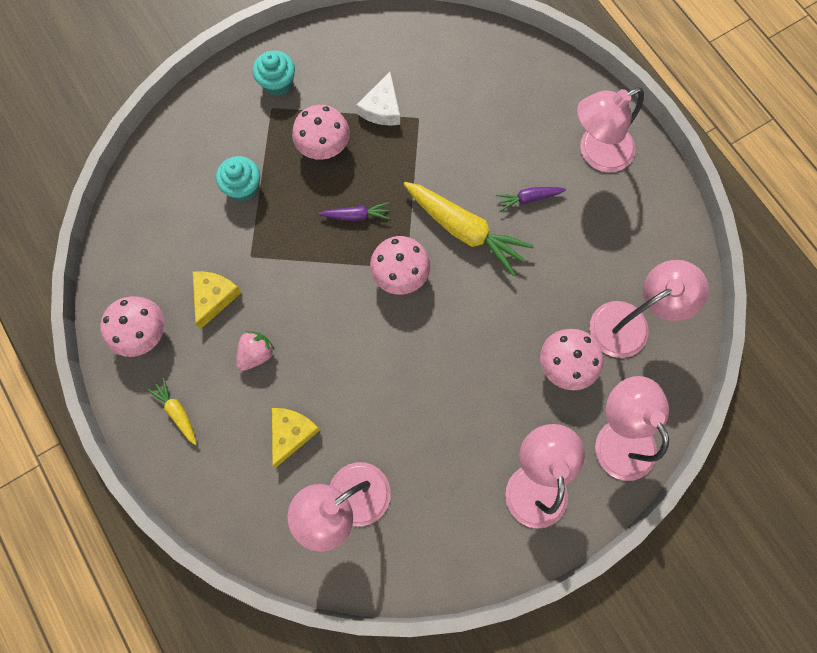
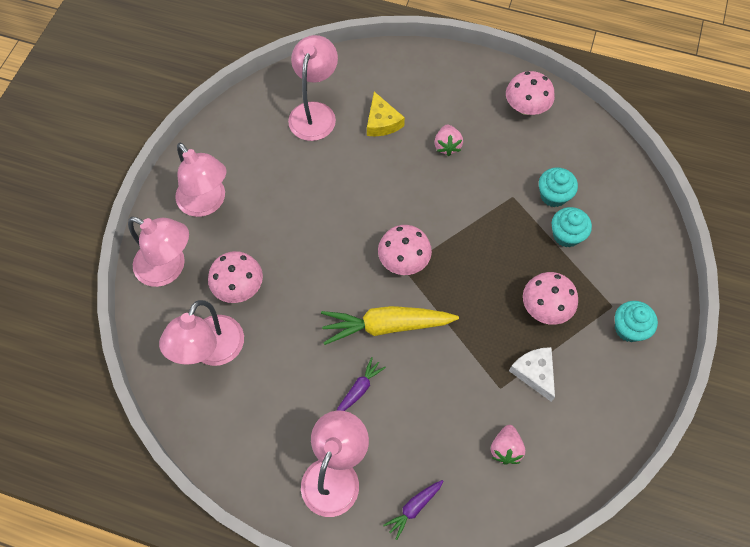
camera: 140 degrees right, 10 degrees down
yellow carrot [147,378,197,445] -> none
yellow cheese [193,271,242,328] -> none
purple carrot [318,202,390,221] -> purple carrot moved to [383,480,443,540]
none -> pink strawberry [491,425,525,465]
none -> turquoise cupcake [539,167,578,207]

